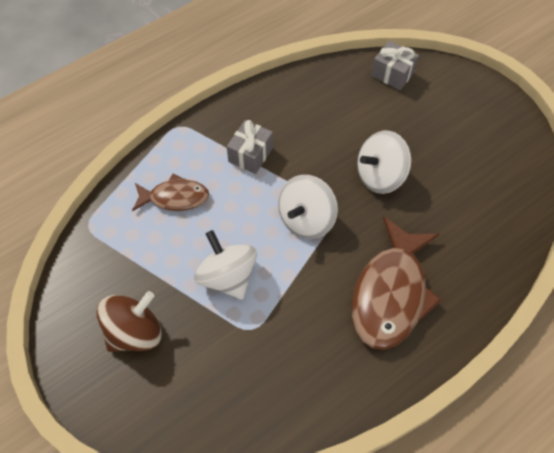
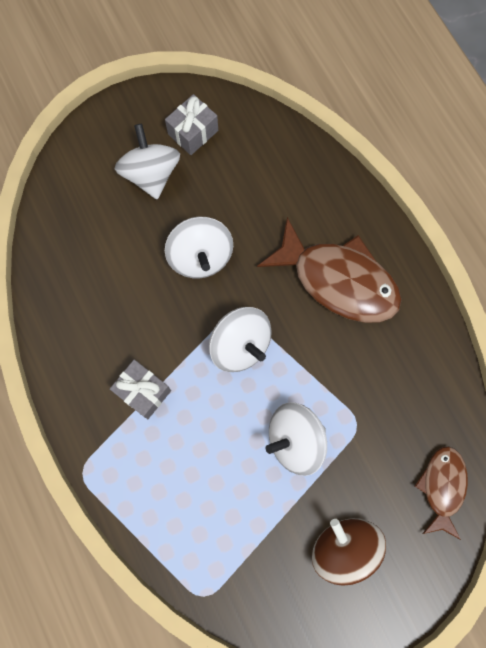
camera: 80 degrees left, 15 degrees up
brown fish [132,174,209,211] -> brown fish moved to [415,446,468,540]
grey gift [371,41,419,90] -> grey gift moved to [165,94,218,155]
none -> white spinning top [114,124,180,199]

